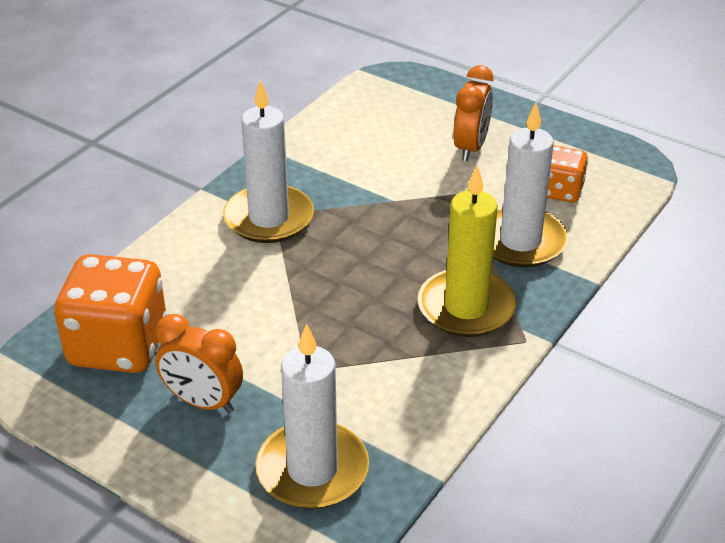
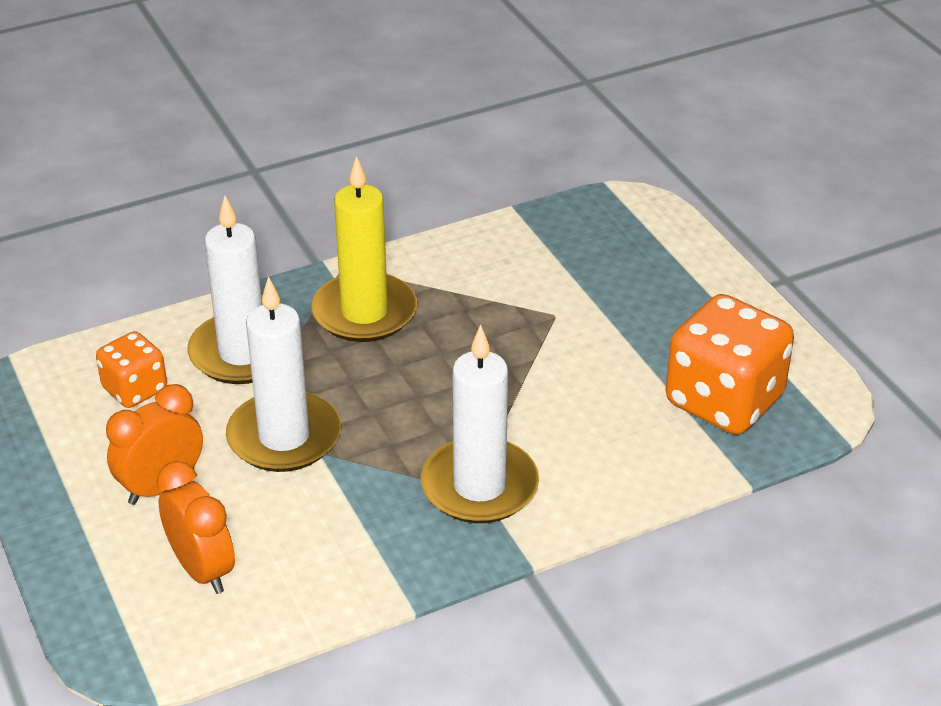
camera: 150 degrees left, 0 degrees up
orange clock [155,314,243,413] -> orange clock moved to [157,461,235,594]
white candle [255,323,369,509] -> white candle moved to [226,276,341,472]

